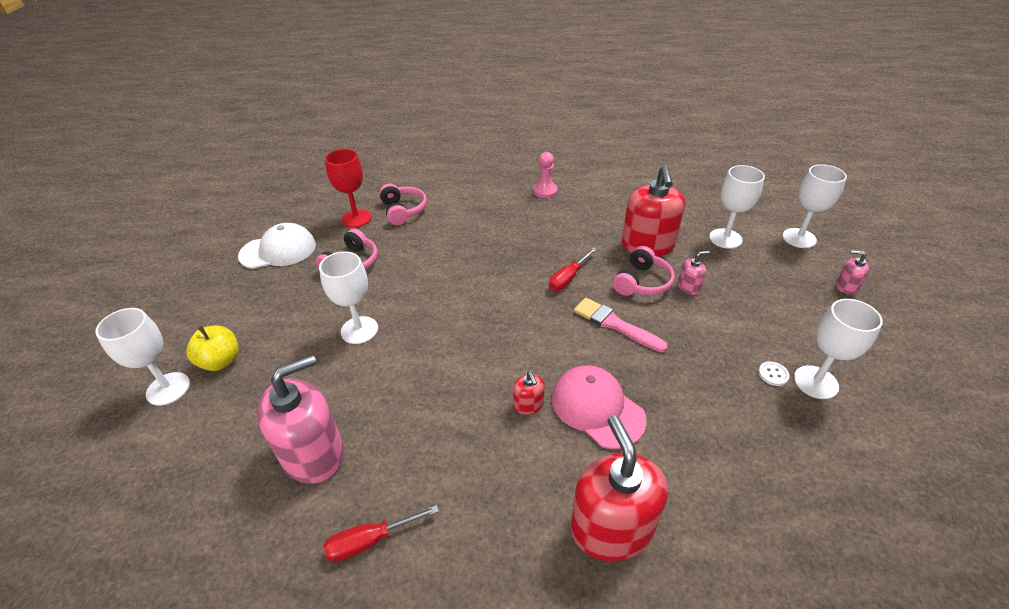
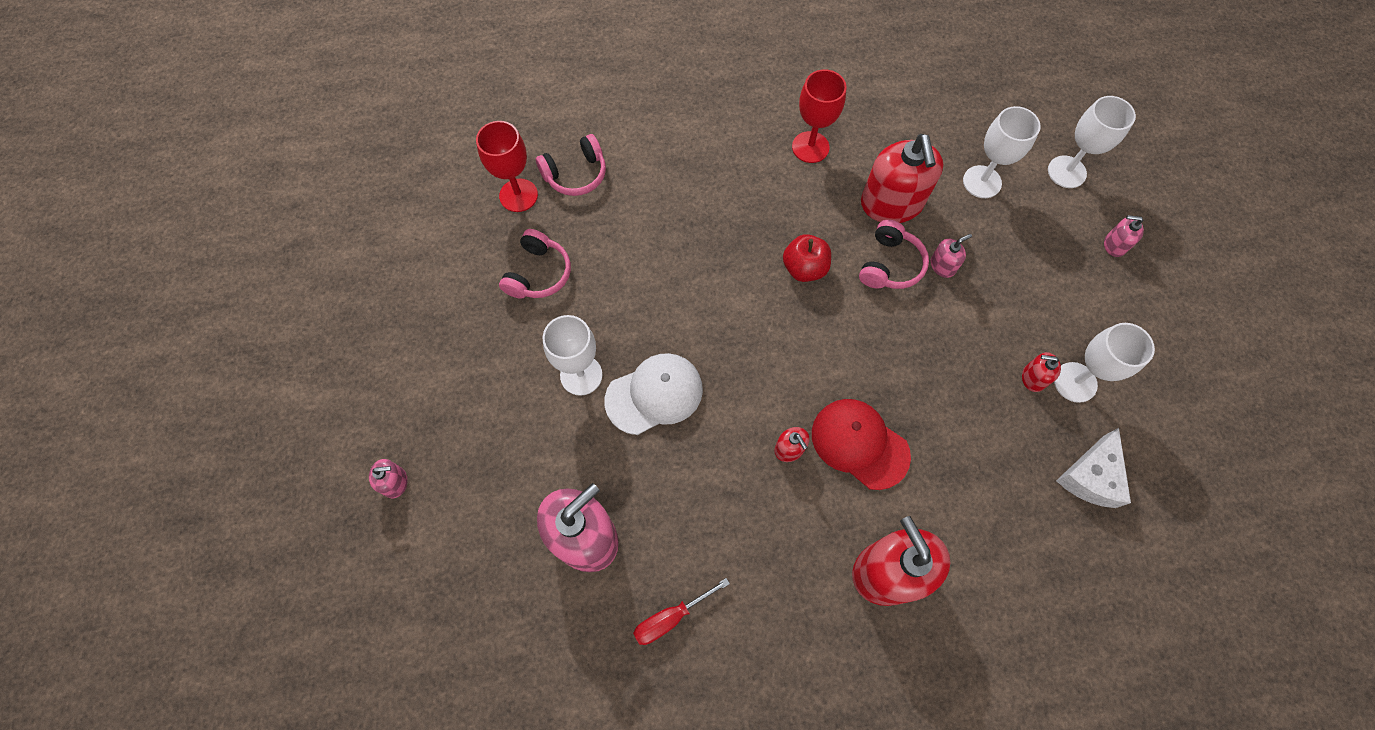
camera: 10 degrees left, 25 degrees up
white goblet [95,308,190,406] -> pink soap dispenser [369,459,408,498]
yellow apple [186,325,239,371] -> none
white cap [238,223,316,269] -> white cap moved to [604,353,703,435]
pink headphones [379,183,427,225] -> pink headphones turned 90 degrees clockwise [536,134,606,196]
pink pawn [533,152,558,198] -> none
red screwdriver [549,247,597,291] -> red apple [783,234,831,282]
pink cap [552,365,646,449] -> red cap [812,399,911,490]
pink brush [574,298,668,352] -> none
white button [758,361,790,386] -> red soap dispenser [1022,352,1061,392]
none -> red goblet [792,69,847,163]
none -> white cheese [1056,428,1131,508]

